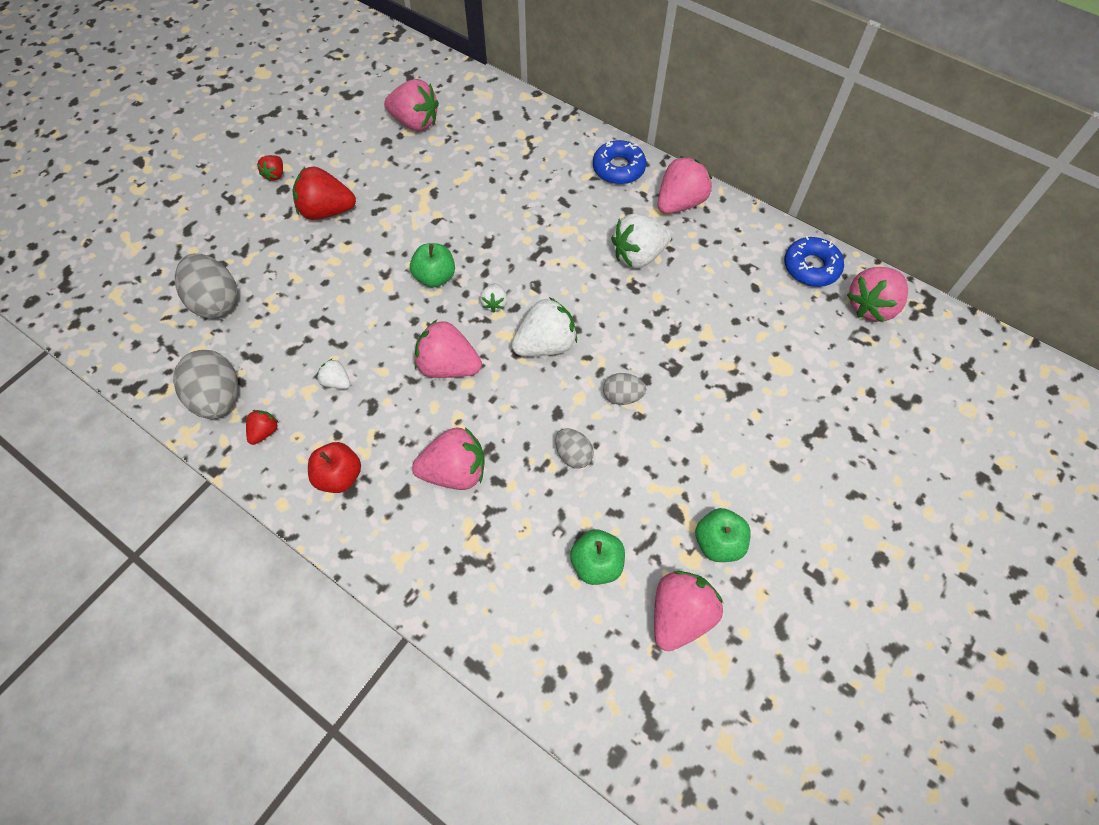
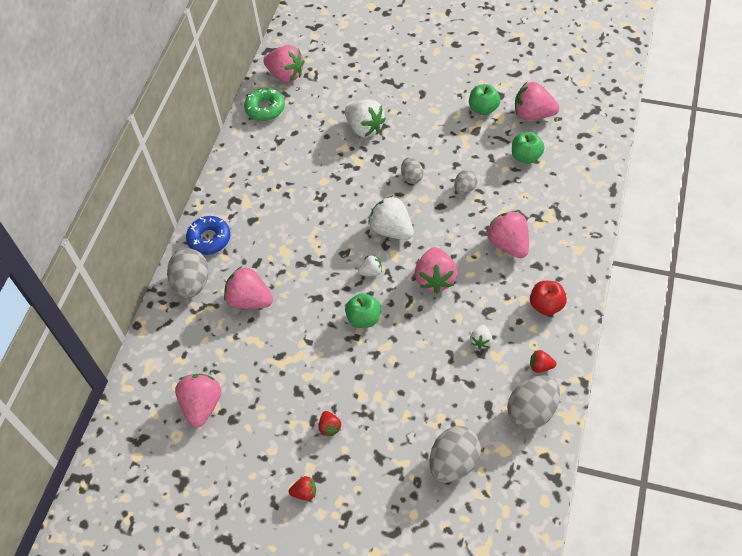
camera: 105 degrees left, 5 degrees down
red strawberry [293,167,356,220] -> red strawberry [319,411,341,436], size x0.50
white strawberry [611,214,672,268] -> white strawberry moved to [345,99,386,138]
pink strawberry [658,156,712,214] -> pink strawberry moved to [224,266,273,309]
blue donut [784,236,844,287] -> green donut [244,88,285,121]
none -> grey egg [167,248,209,298]

